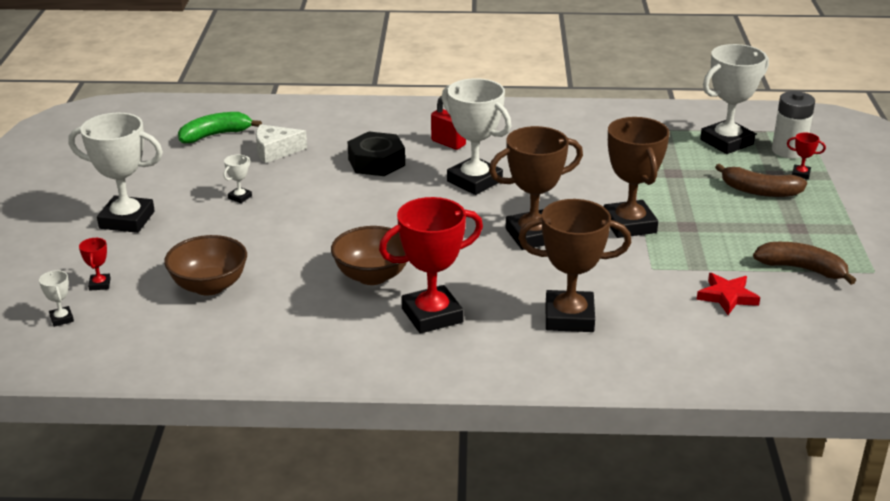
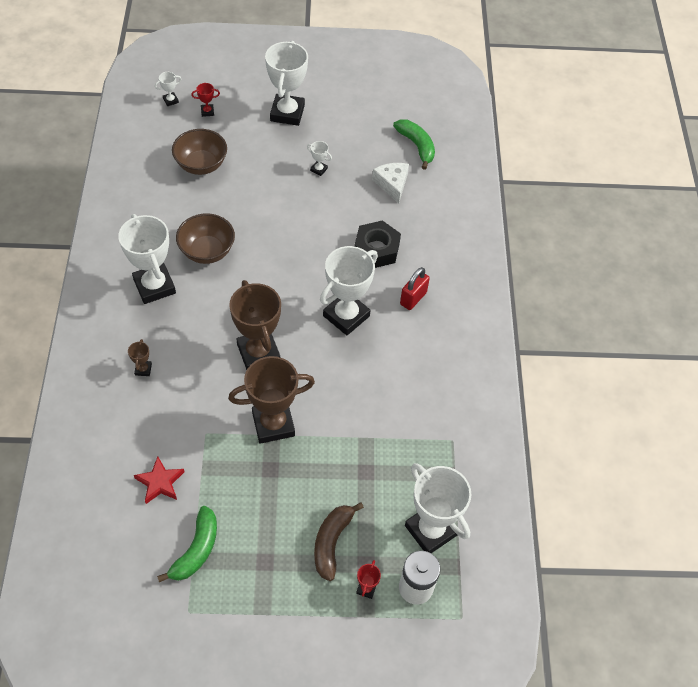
camera: 85 degrees right, 25 degrees up
red trophy [379,197,483,334] -> white trophy [118,214,176,304]
brown trophy [518,199,631,332] -> brown trophy [128,339,152,376], size x0.42
brown banana [753,242,856,285] -> green banana [157,506,217,582]

